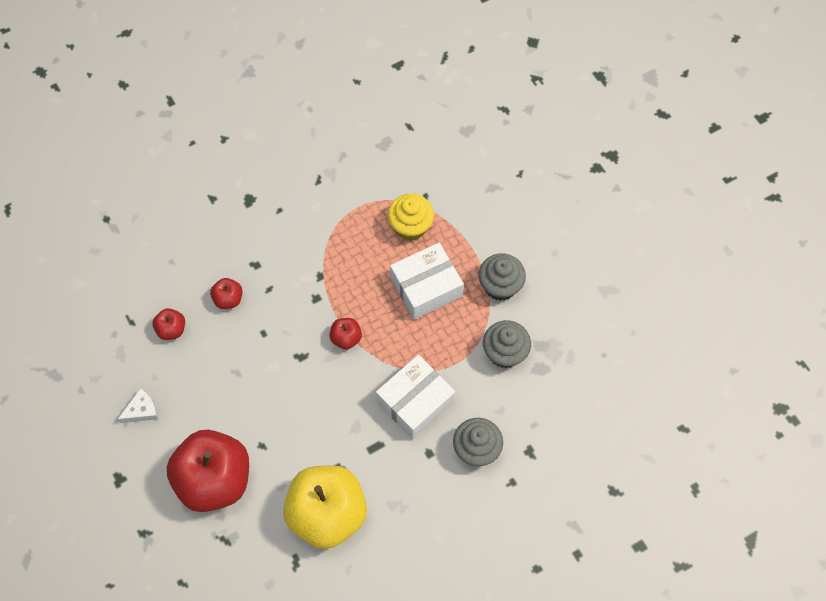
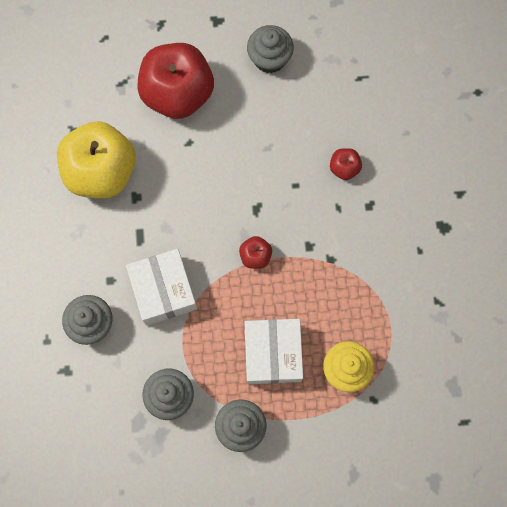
camera: 115 degrees right, 10 degrees up
white cheese [118,388,158,423] -> grey cupcake [247,25,294,73]
red apple [153,308,185,340] -> none

